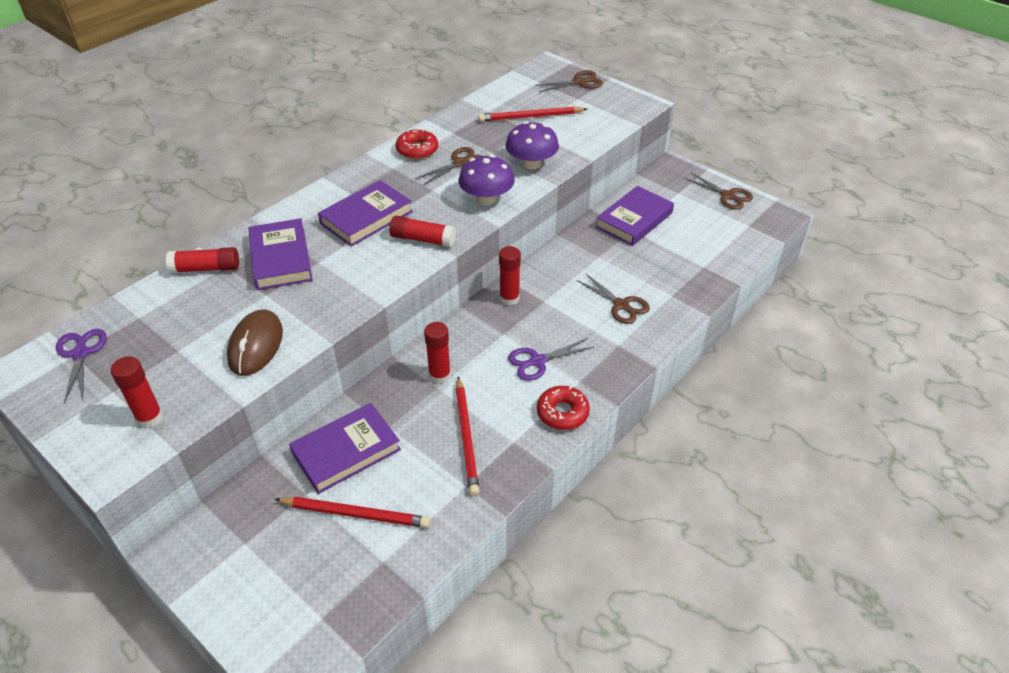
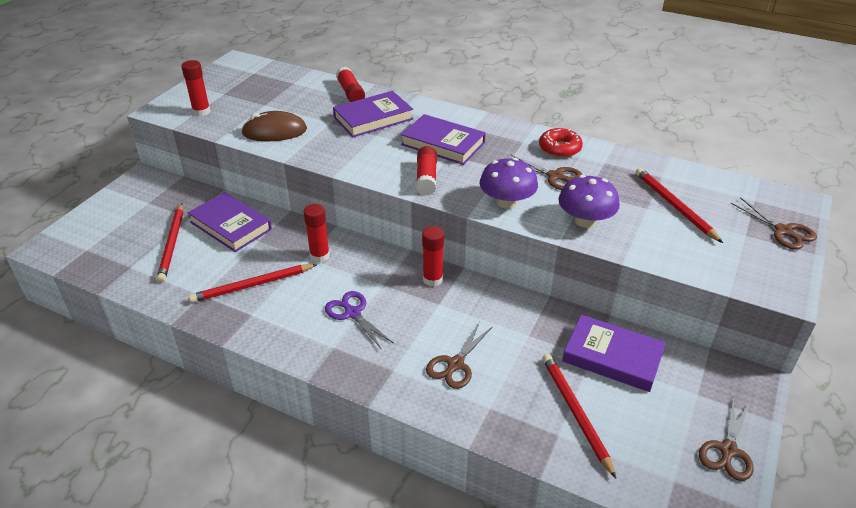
camera: 75 degrees right, 5 degrees down
purple scissors [56,329,107,403] -> none
red donut [537,386,590,430] -> none
none -> red pencil [543,354,616,478]

